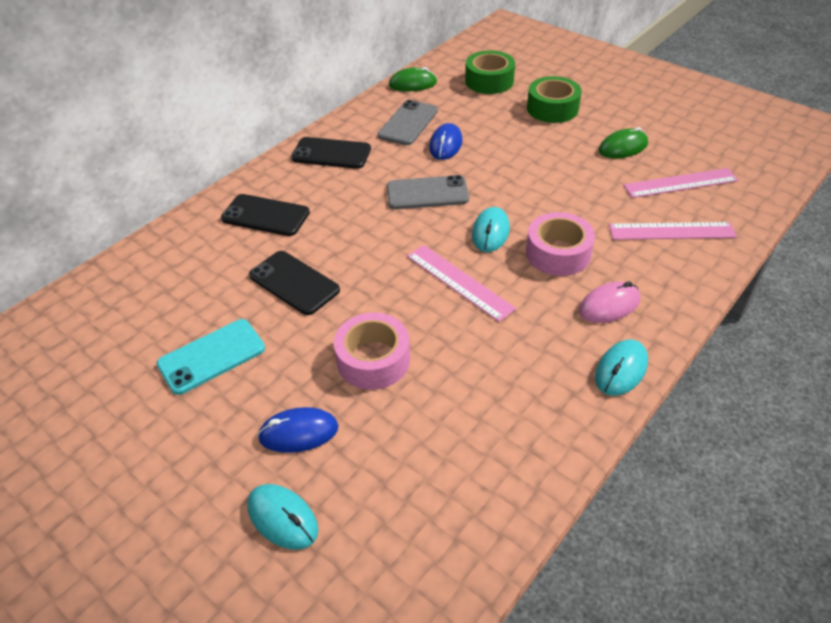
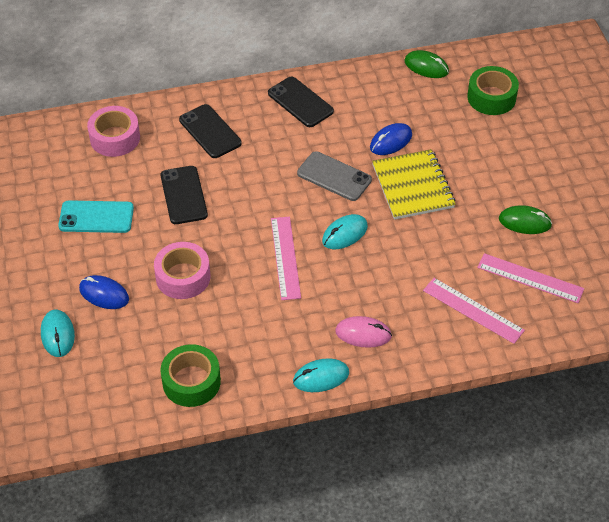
camera: 35 degrees right, 5 degrees up
grey phone [378,100,438,145] -> none
pink tape [526,212,595,276] -> pink tape moved to [87,106,140,157]
green tape [527,76,582,123] -> green tape moved to [160,344,221,407]
none -> yellow notebook [372,149,456,220]

